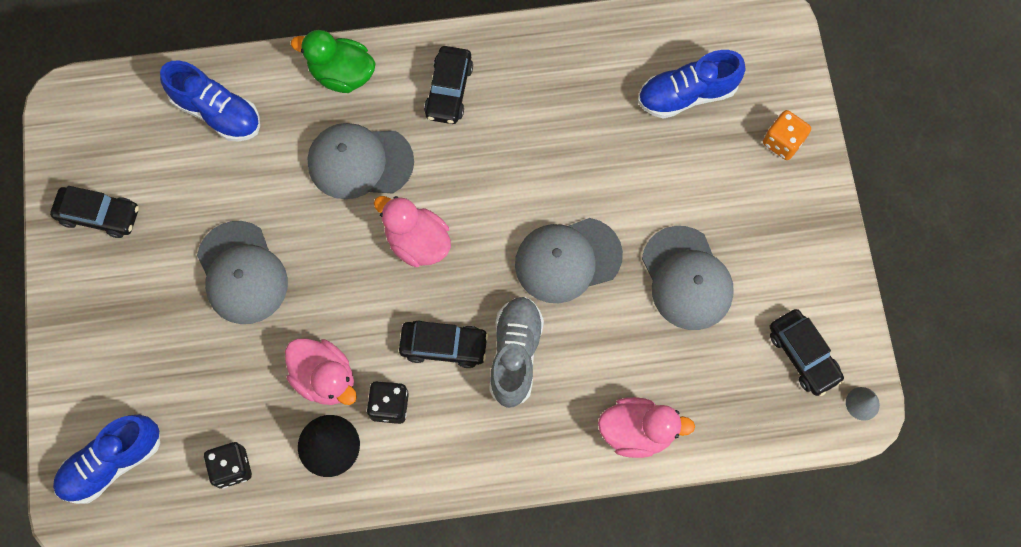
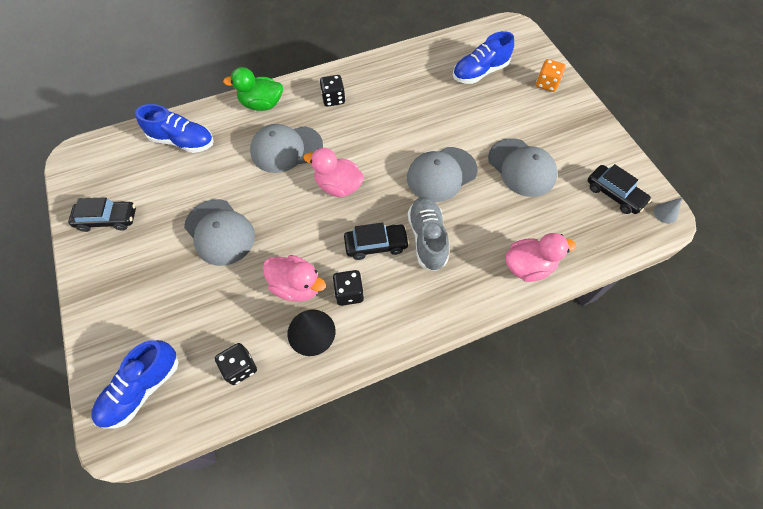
camera: 15 degrees left, 10 degrees down
black car [424,46,473,124] -> black dice [320,75,345,107]

